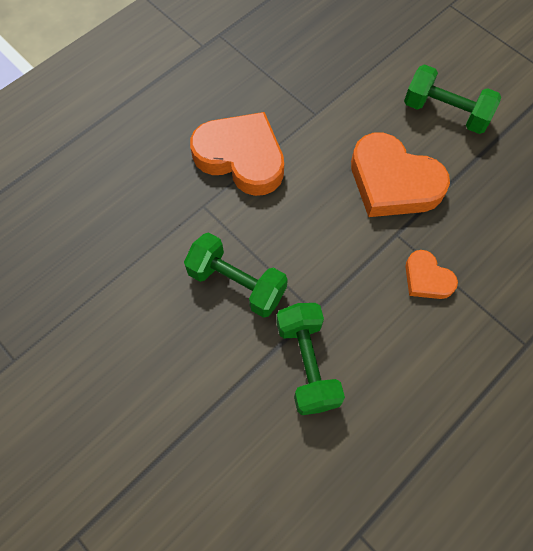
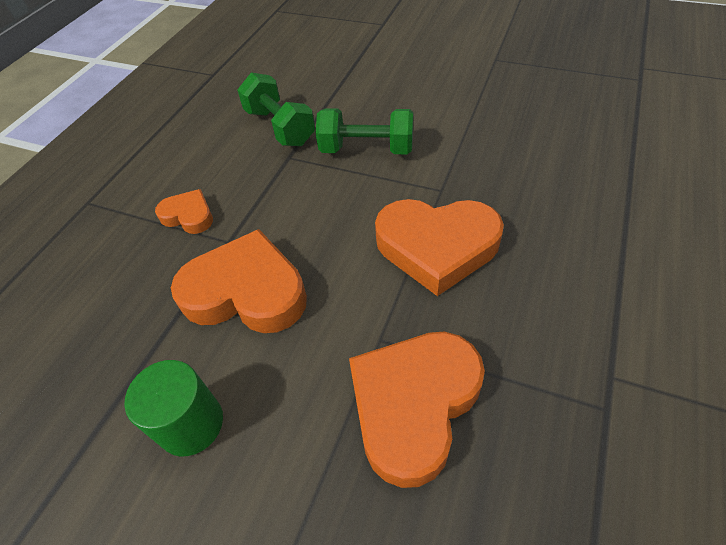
camera: 160 degrees right, 15 degrees down
green dumbbell [404,64,501,134] -> green cylinder [124,360,223,456]
none -> orange heart [349,332,485,488]

